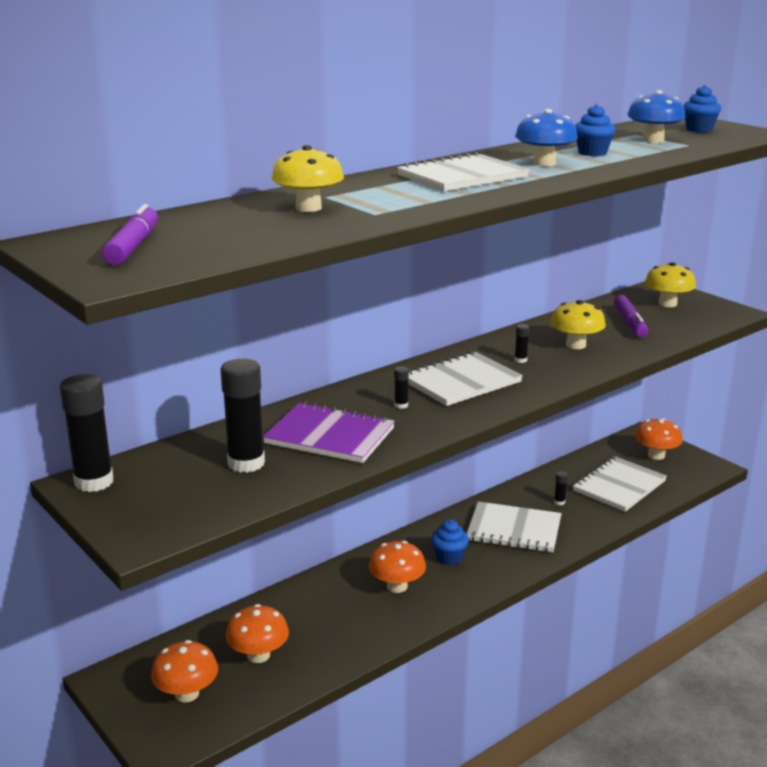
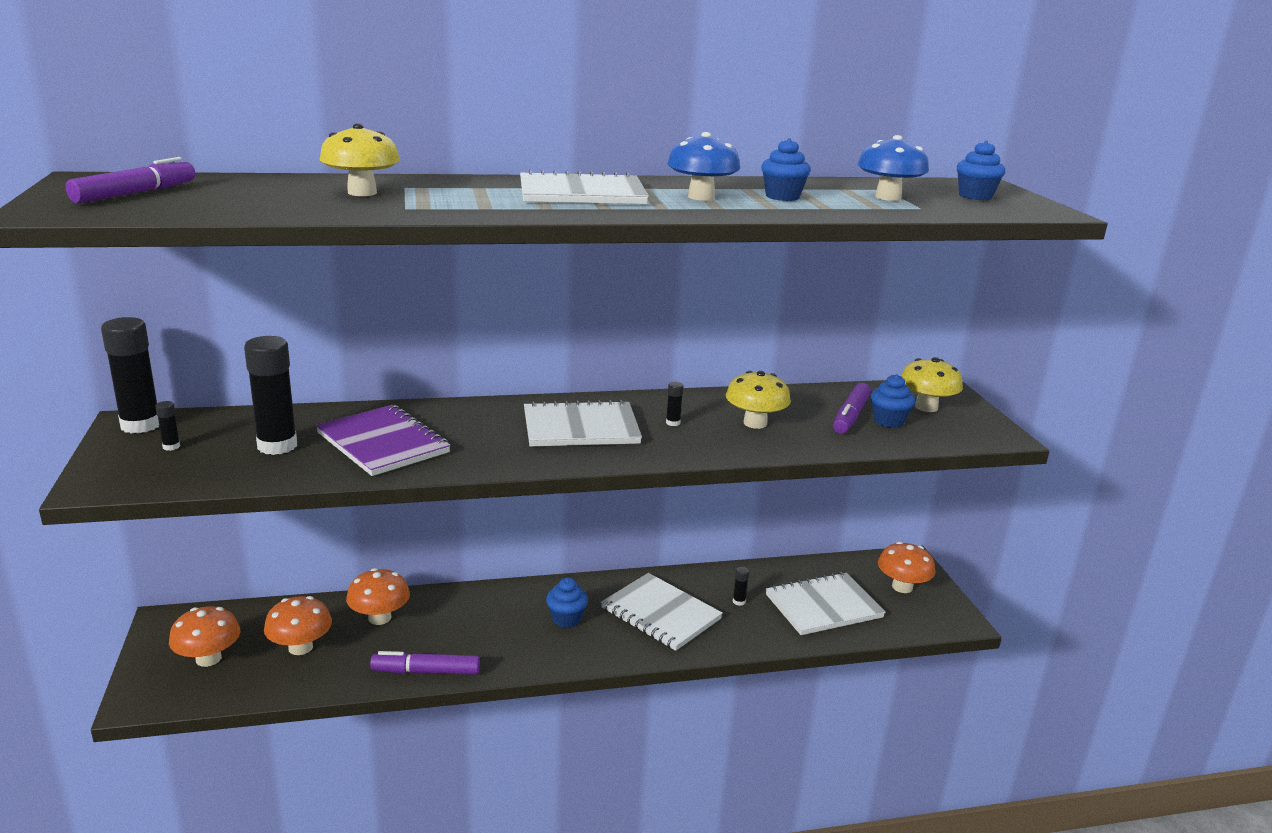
camera: 25 degrees right, 0 degrees up
orange mushroom [369,541,426,593] -> orange mushroom moved to [346,568,410,625]
black glue stick [394,366,409,409] -> black glue stick moved to [155,401,180,451]
none -> purple marker [370,651,480,675]
none -> blue cupcake [871,374,915,428]

